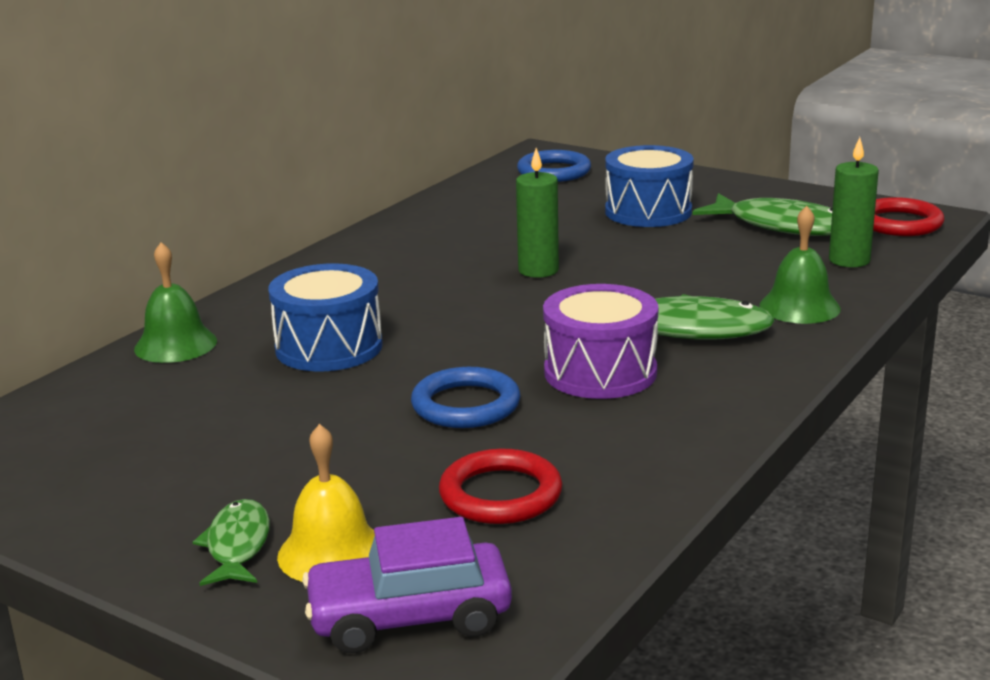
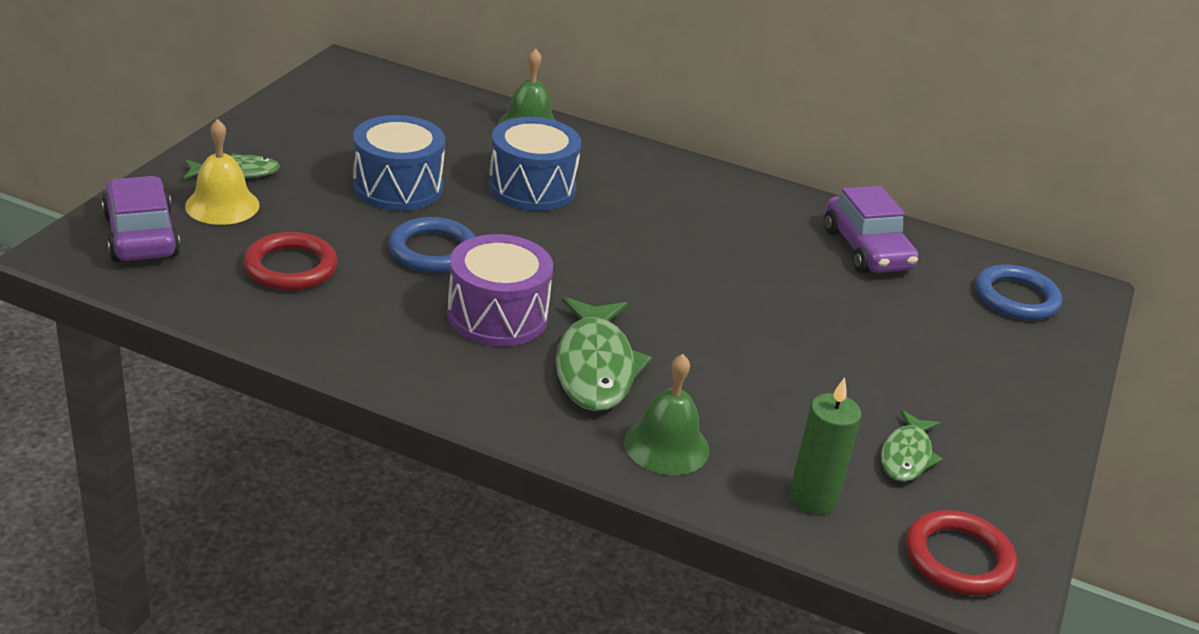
camera: 75 degrees right, 10 degrees up
green candle [516,148,559,277] -> none
blue drum [605,145,694,227] -> blue drum moved to [353,115,445,211]
green fish [693,193,833,236] -> green fish [881,409,943,482], size x0.59
none -> purple car [824,186,919,273]

